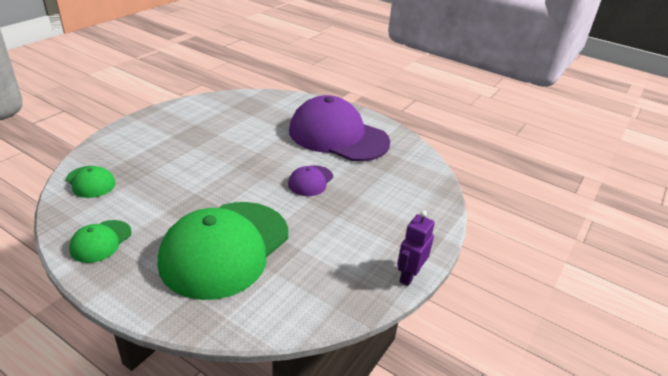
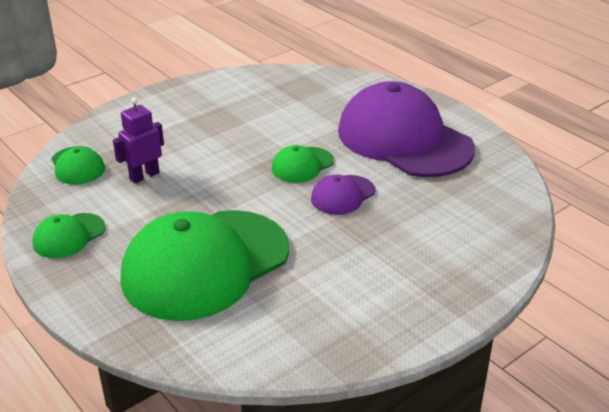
camera: 20 degrees right, 0 degrees up
purple robot [397,210,435,286] -> purple robot moved to [113,97,164,183]
none -> green cap [272,145,334,183]

